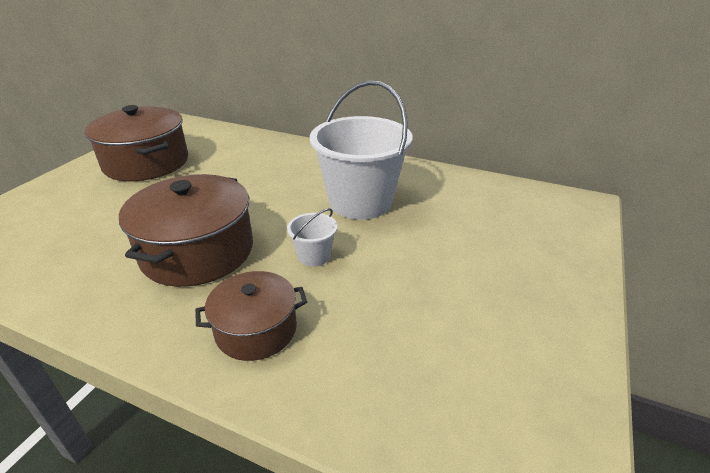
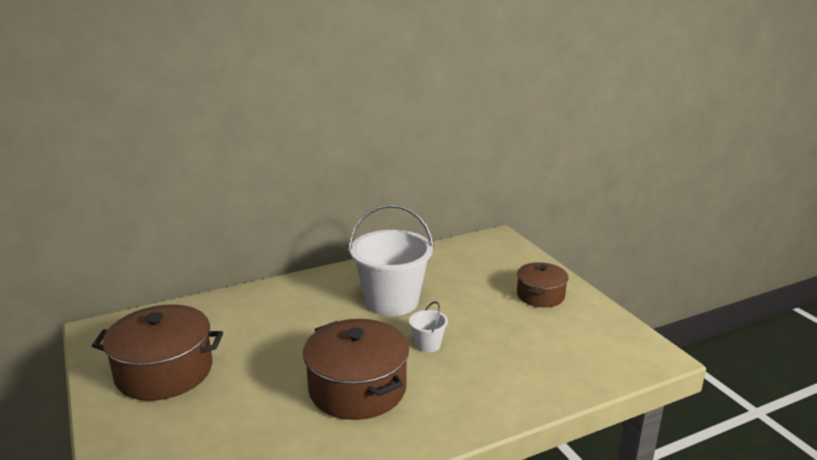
camera: 50 degrees left, 10 degrees down
brown pot [195,271,307,361] -> brown pot moved to [517,262,569,308]

